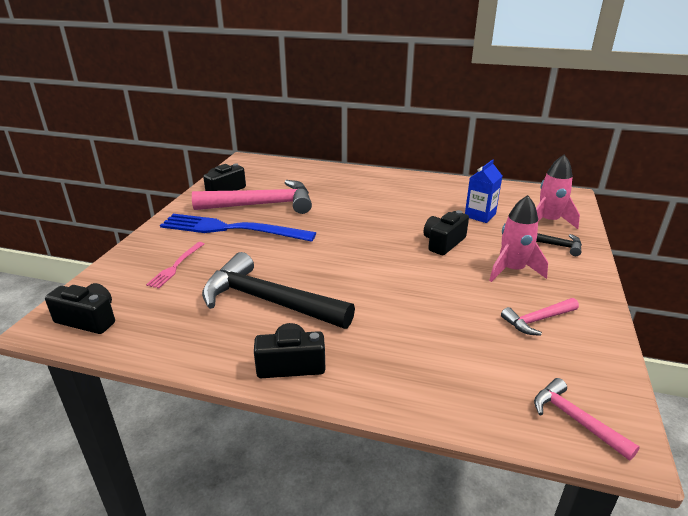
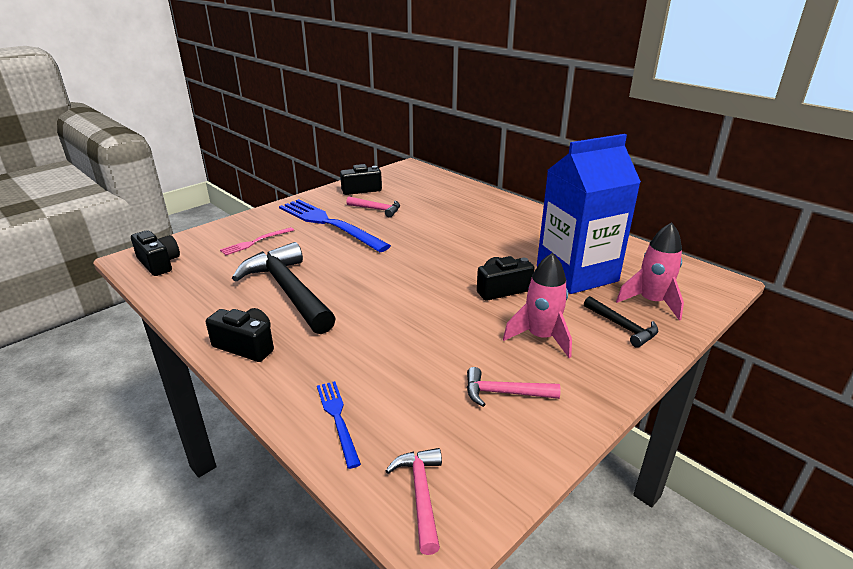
camera: 30 degrees right, 0 degrees up
pink hammer [192,180,312,214] -> pink hammer [346,197,400,218], size x0.49
blue carton [465,159,502,223] -> blue carton [537,134,641,294], size x2.11
none -> blue fork [317,381,361,469]

